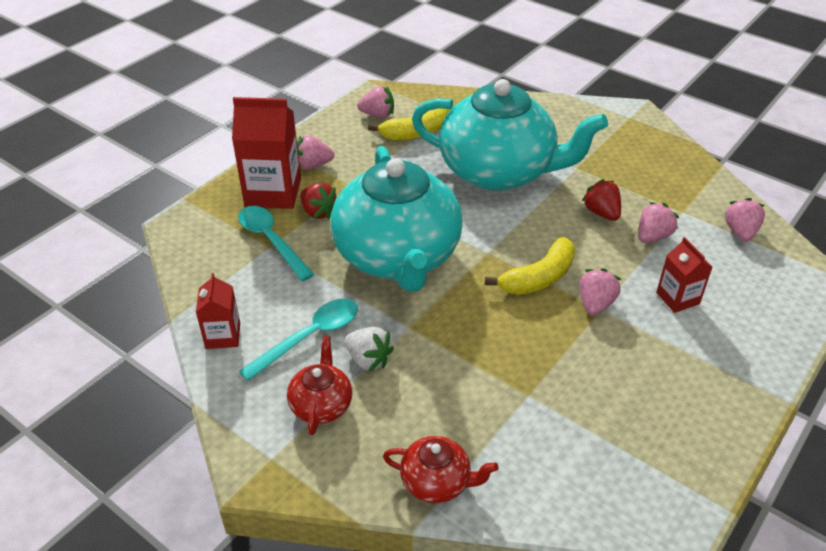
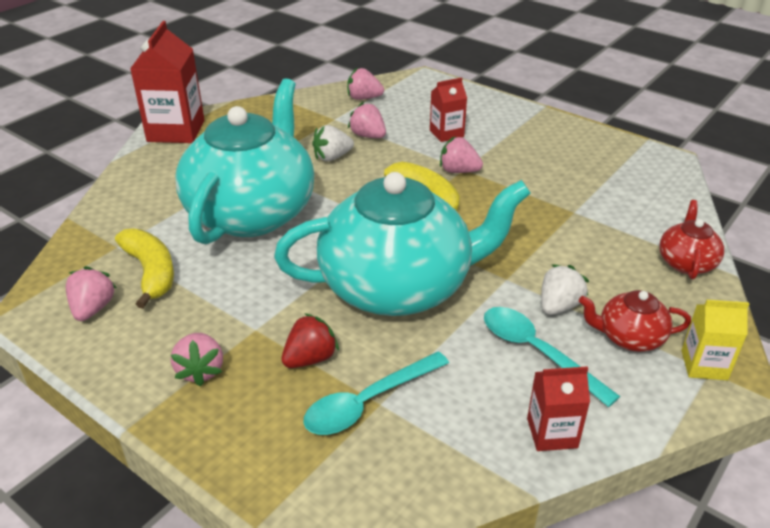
camera: 90 degrees left, 5 degrees down
red carton [232,97,301,209] -> red carton moved to [130,21,204,143]
red strawberry [582,179,621,221] -> white strawberry [312,125,354,161]
none -> yellow carton [681,300,749,380]

